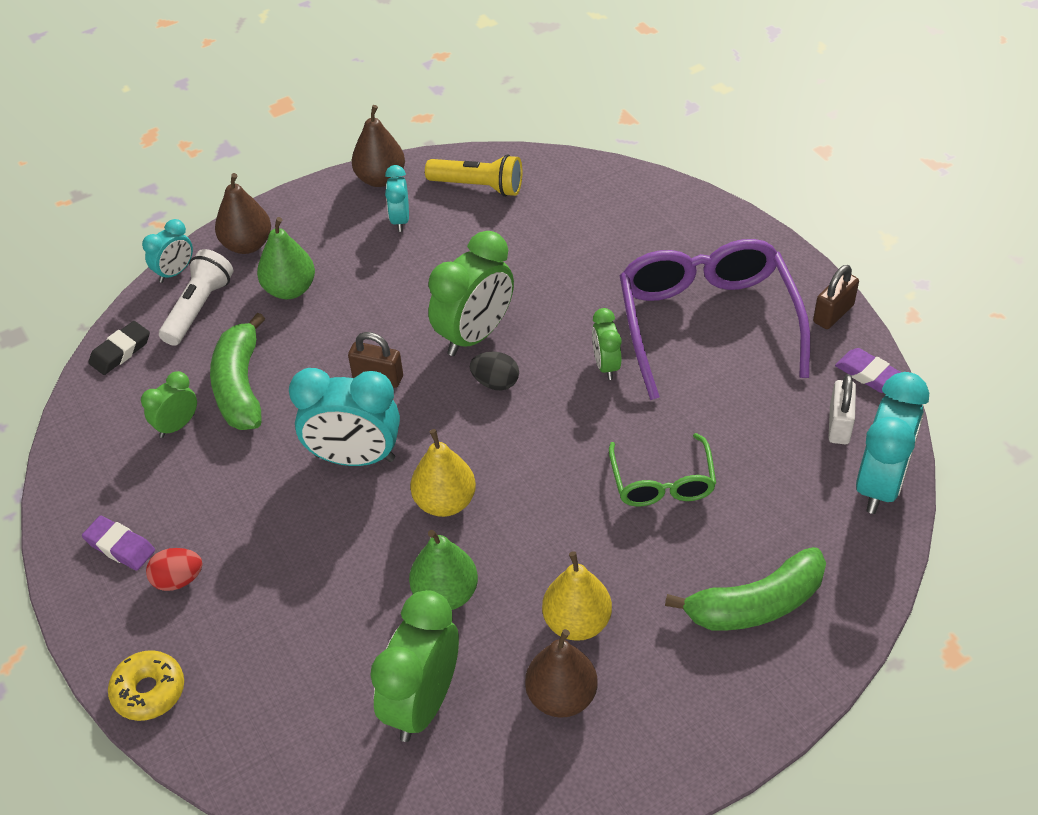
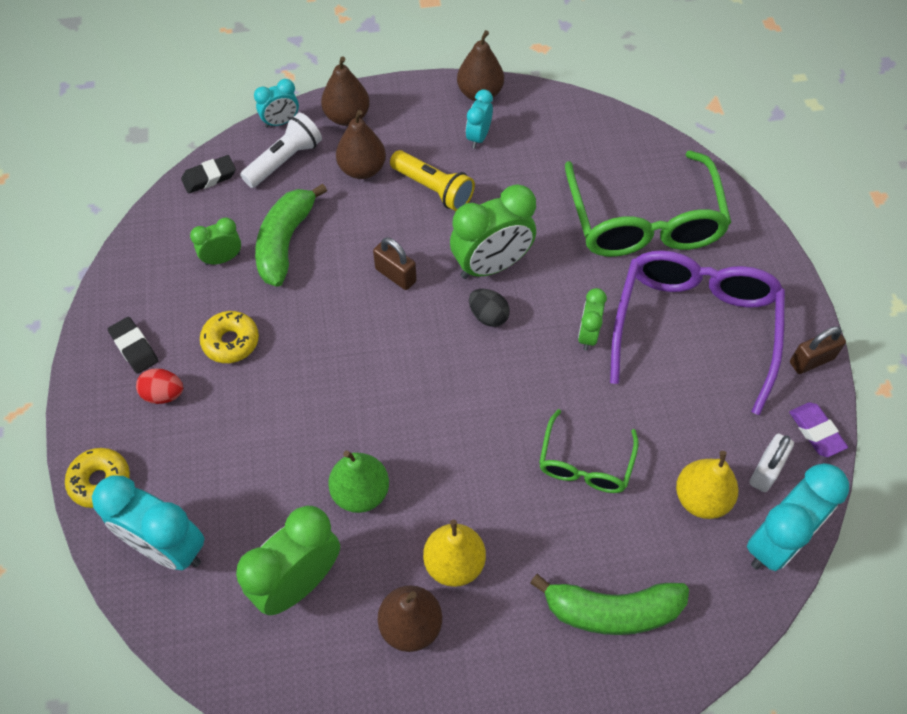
camera: 20 degrees right, 10 degrees up
purple eraser [82,516,155,571] -> black eraser [108,317,158,374]
green pear [257,217,315,299] -> brown pear [336,110,386,179]
turquoise clock [289,368,400,466] -> turquoise clock moved to [92,476,205,570]
yellow pear [410,429,476,517] -> yellow pear moved to [676,451,738,519]
yellow flashlight [425,154,522,197] -> yellow flashlight moved to [390,150,475,211]
none -> yellow donut [200,311,259,363]
none -> green glasses [565,150,731,257]

